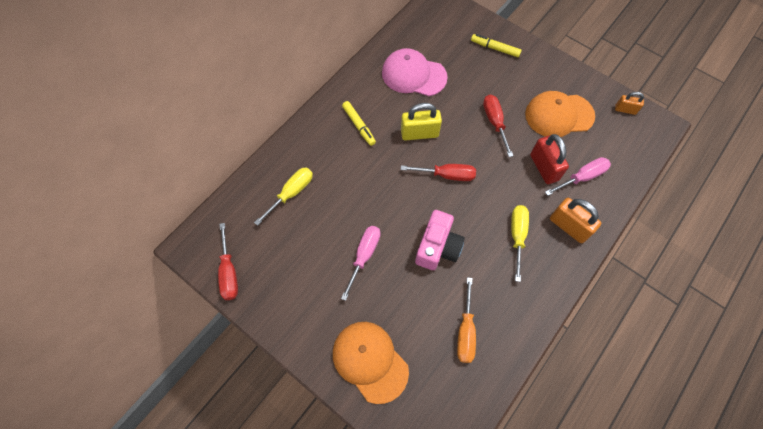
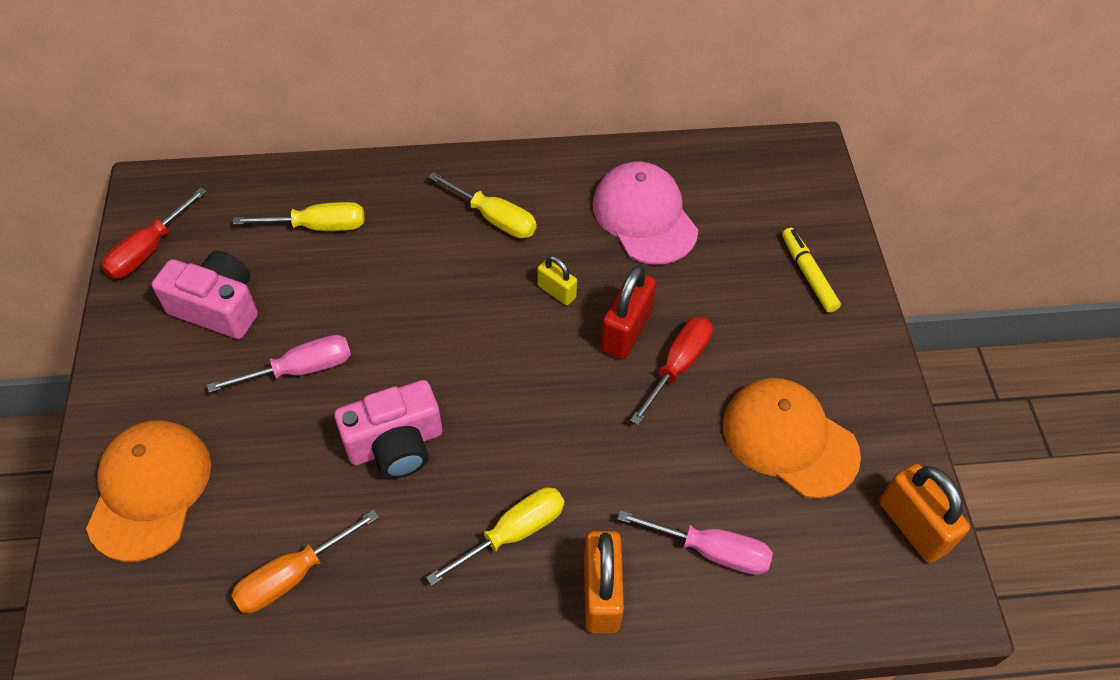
camera: 45 degrees right, 10 degrees down
yellow marker [342,101,376,146] -> yellow screwdriver [428,172,536,239]
yellow padlock [401,103,442,141] -> yellow padlock [538,256,577,305], size x0.58
red screwdriver [401,164,476,181] -> none
red padlock [530,134,569,184] -> red padlock moved to [600,265,657,360]
orange padlock [615,92,644,115] -> orange padlock [879,464,970,563], size x1.72
none -> pink camera [152,251,258,339]

